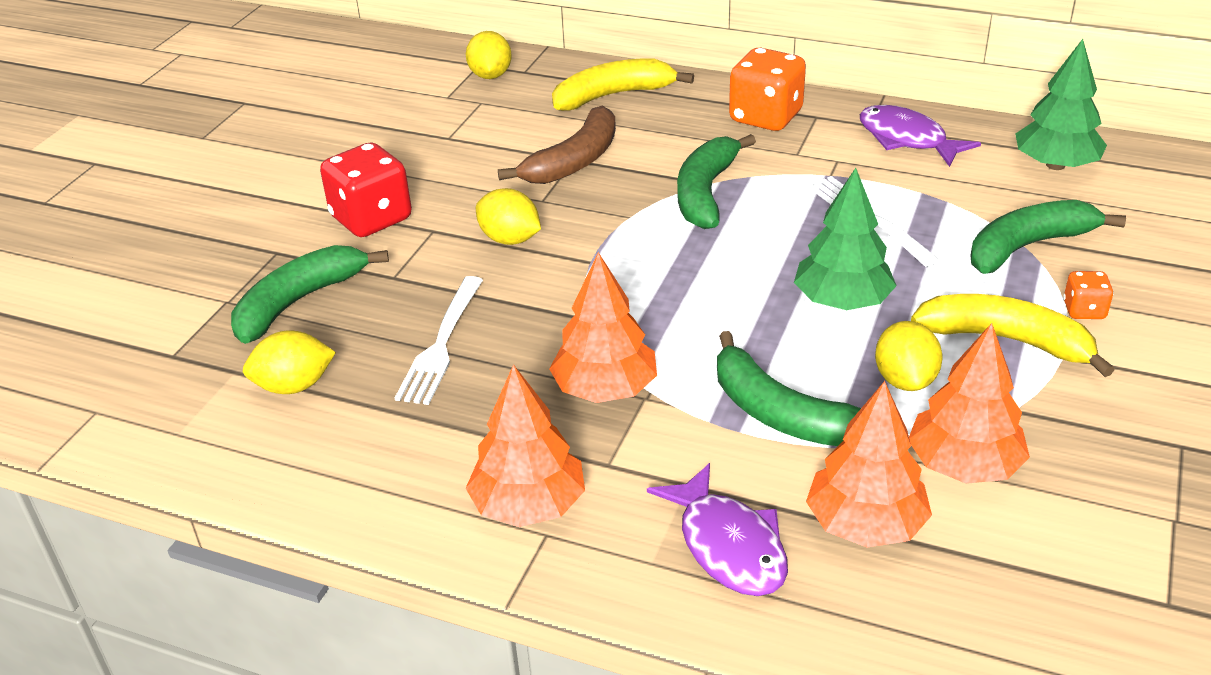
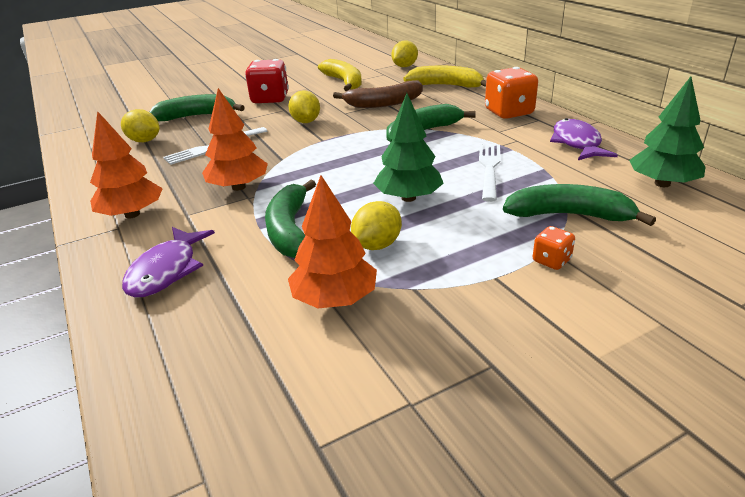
camera: 40 degrees right, 5 degrees down
orange tree [806,381,932,548] -> none
yellow banana [911,294,1115,377] -> yellow banana moved to [318,59,362,91]

